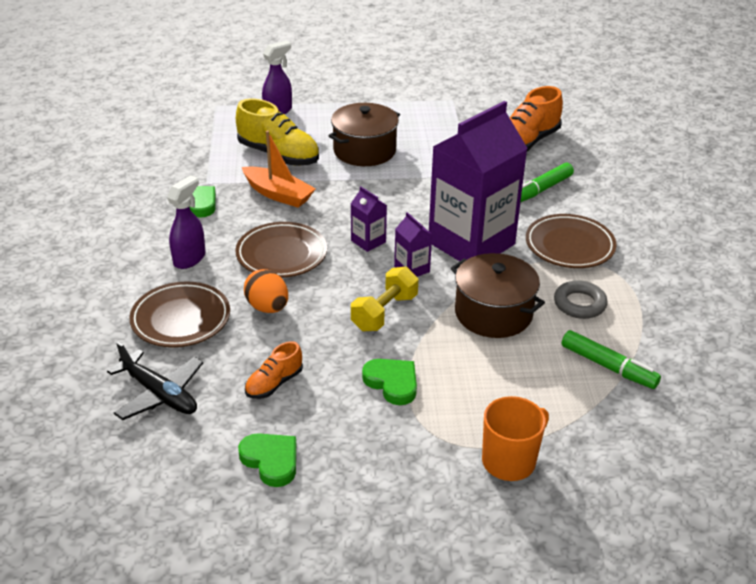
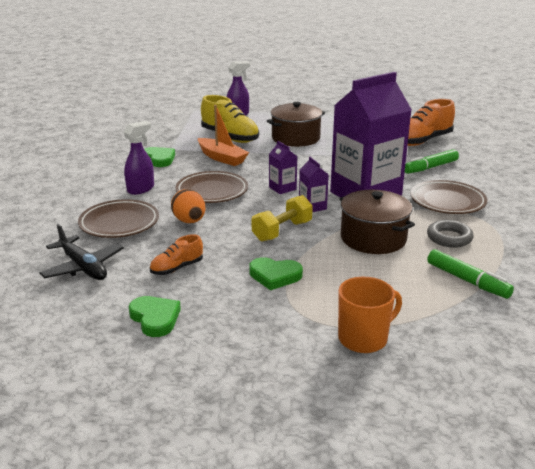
camera: 10 degrees right, 10 degrees down
green heart [362,359,417,405] -> green heart turned 135 degrees clockwise [249,257,303,290]

